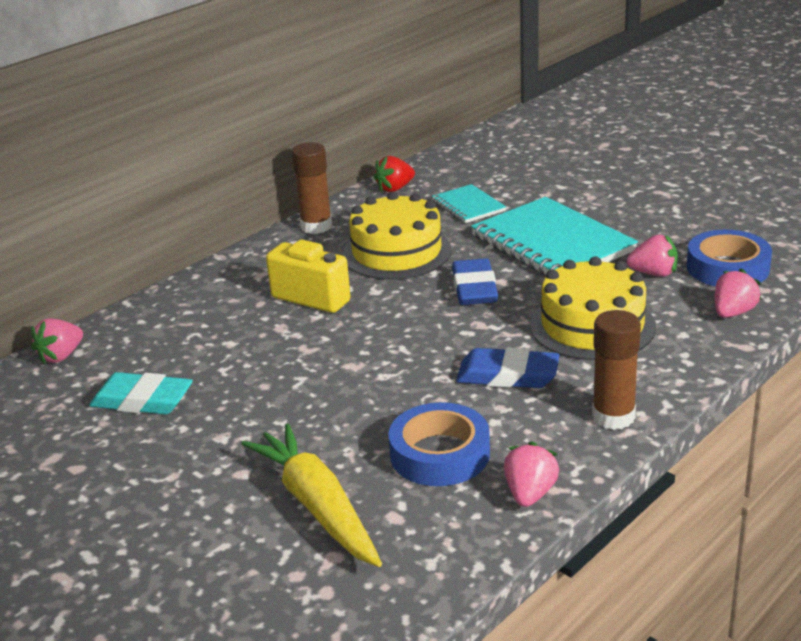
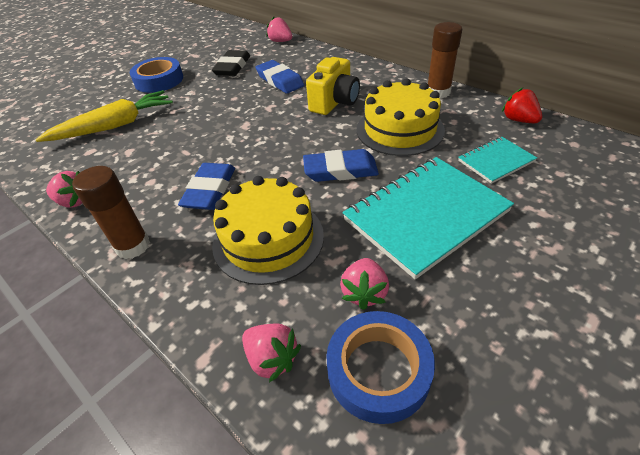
camera: 90 degrees right, 15 degrees up
turquoise eraser [89,372,193,415] -> black eraser [212,50,250,76]
blue tape [388,402,490,486] -> blue tape moved to [130,57,183,93]
none -> blue eraser [255,60,304,94]

